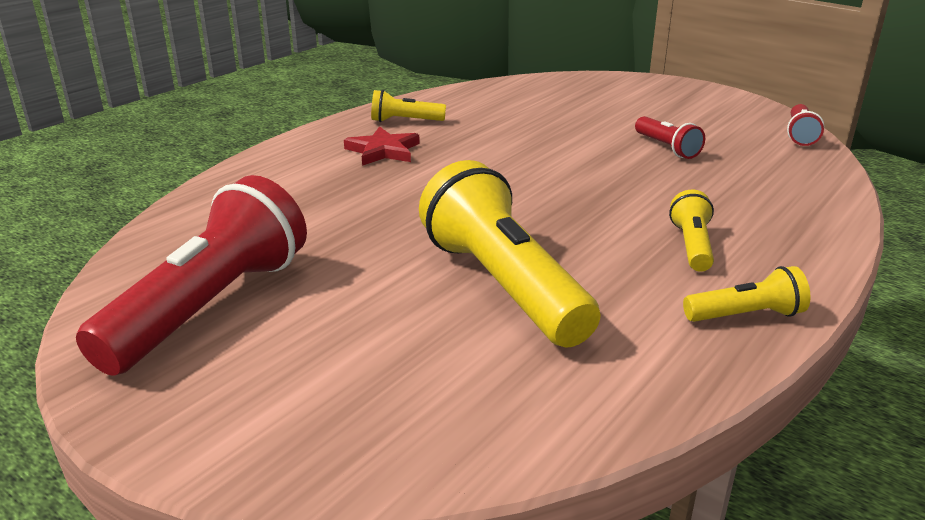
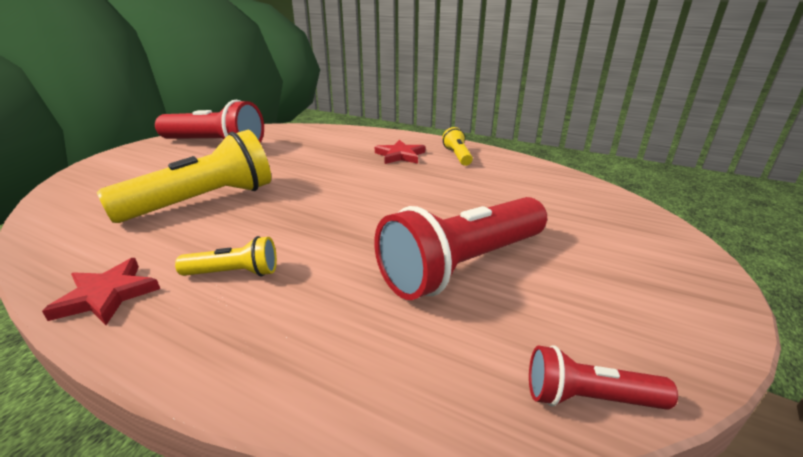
camera: 80 degrees right, 0 degrees up
red flashlight [635,116,705,159] -> red flashlight [374,197,547,300], size x2.11
yellow flashlight [683,266,811,322] -> red star [42,258,160,325]

